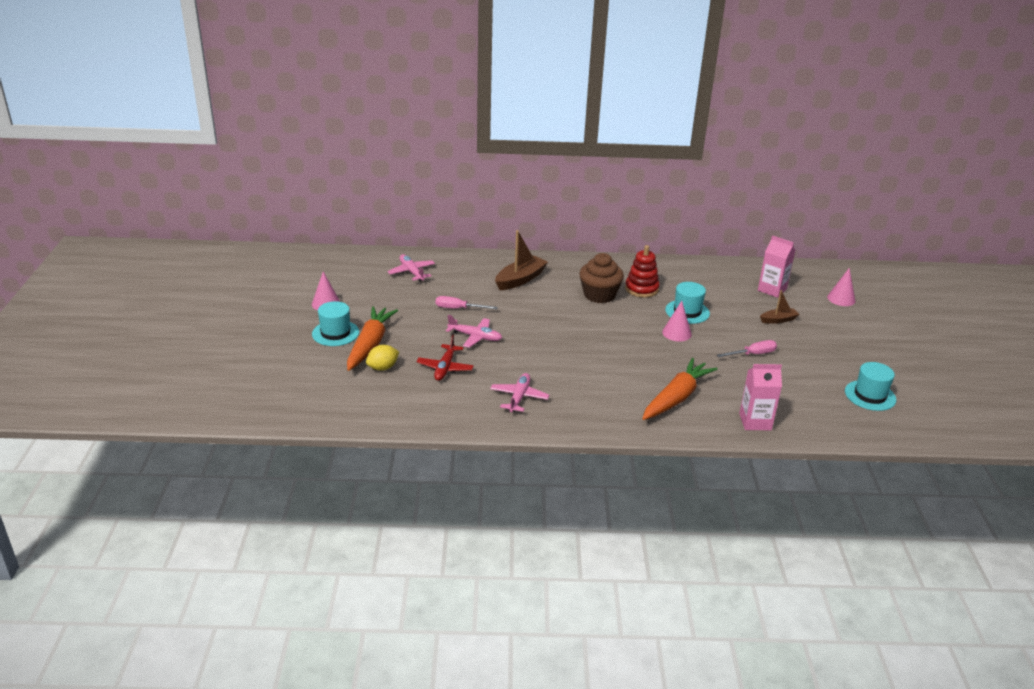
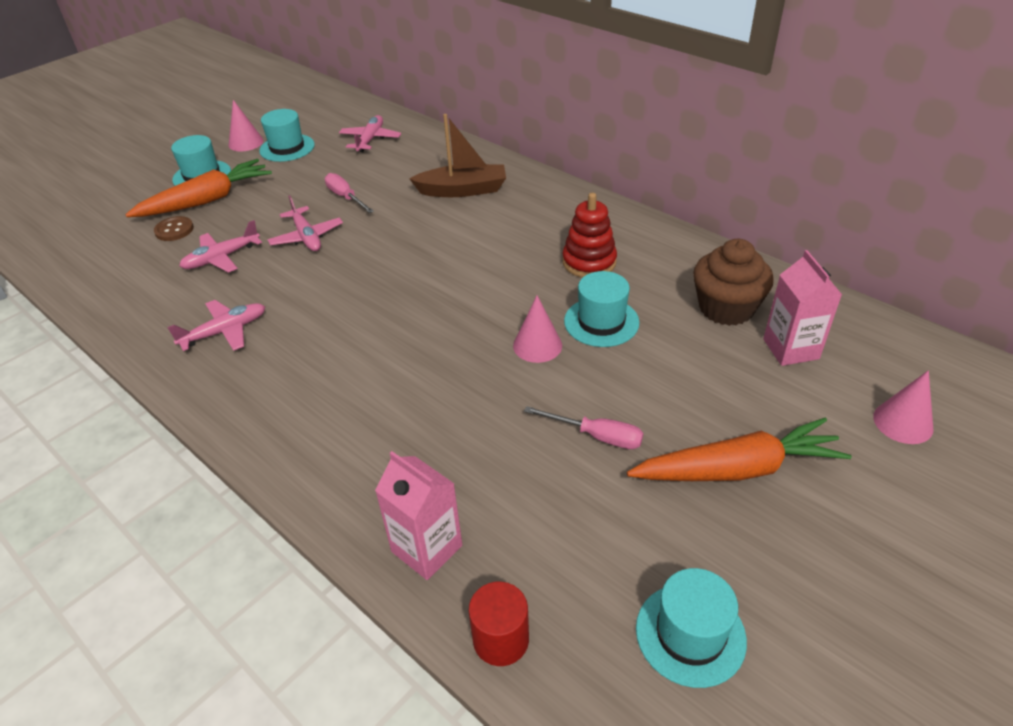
camera: 45 degrees right, 10 degrees up
yellow lemon [366,345,399,371] -> brown button [154,216,194,241]
red plane [416,335,474,381] -> pink plane [179,220,262,273]
brown cupcake [579,253,624,303] -> brown cupcake moved to [693,239,774,326]
orange carrot [642,358,718,420] -> orange carrot moved to [627,418,852,481]
brown boat [760,290,799,324] -> none
none -> turquoise hat [259,109,315,162]
none -> red cylinder [468,582,529,666]

